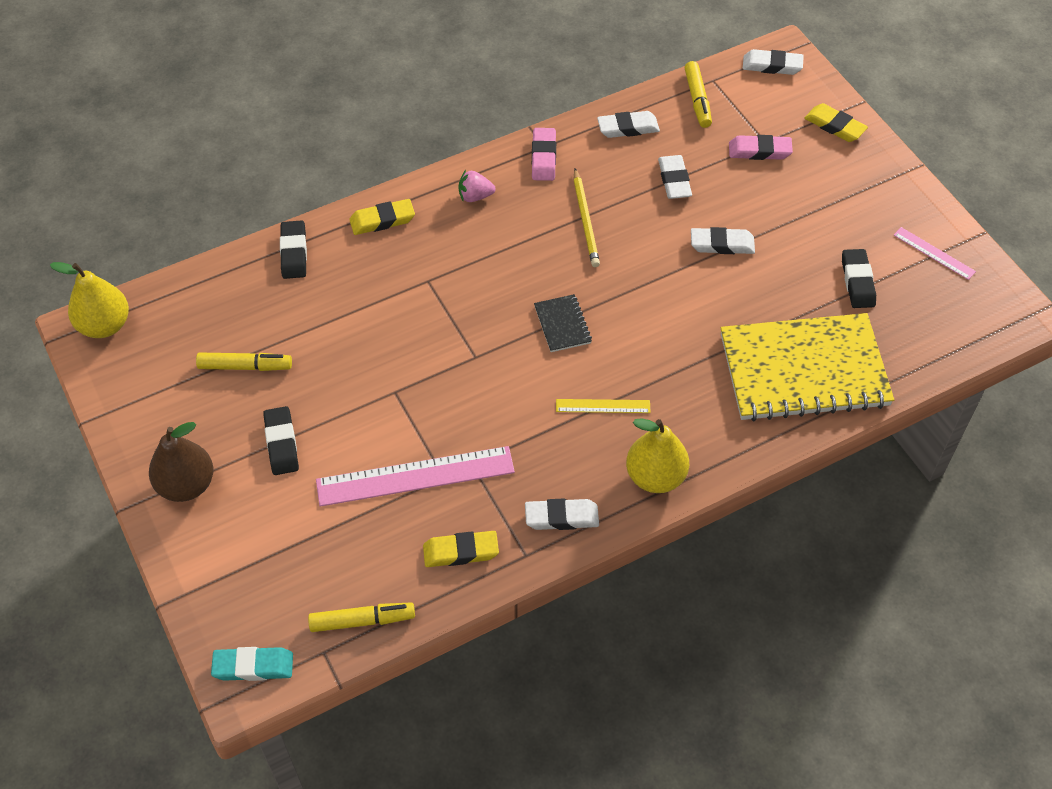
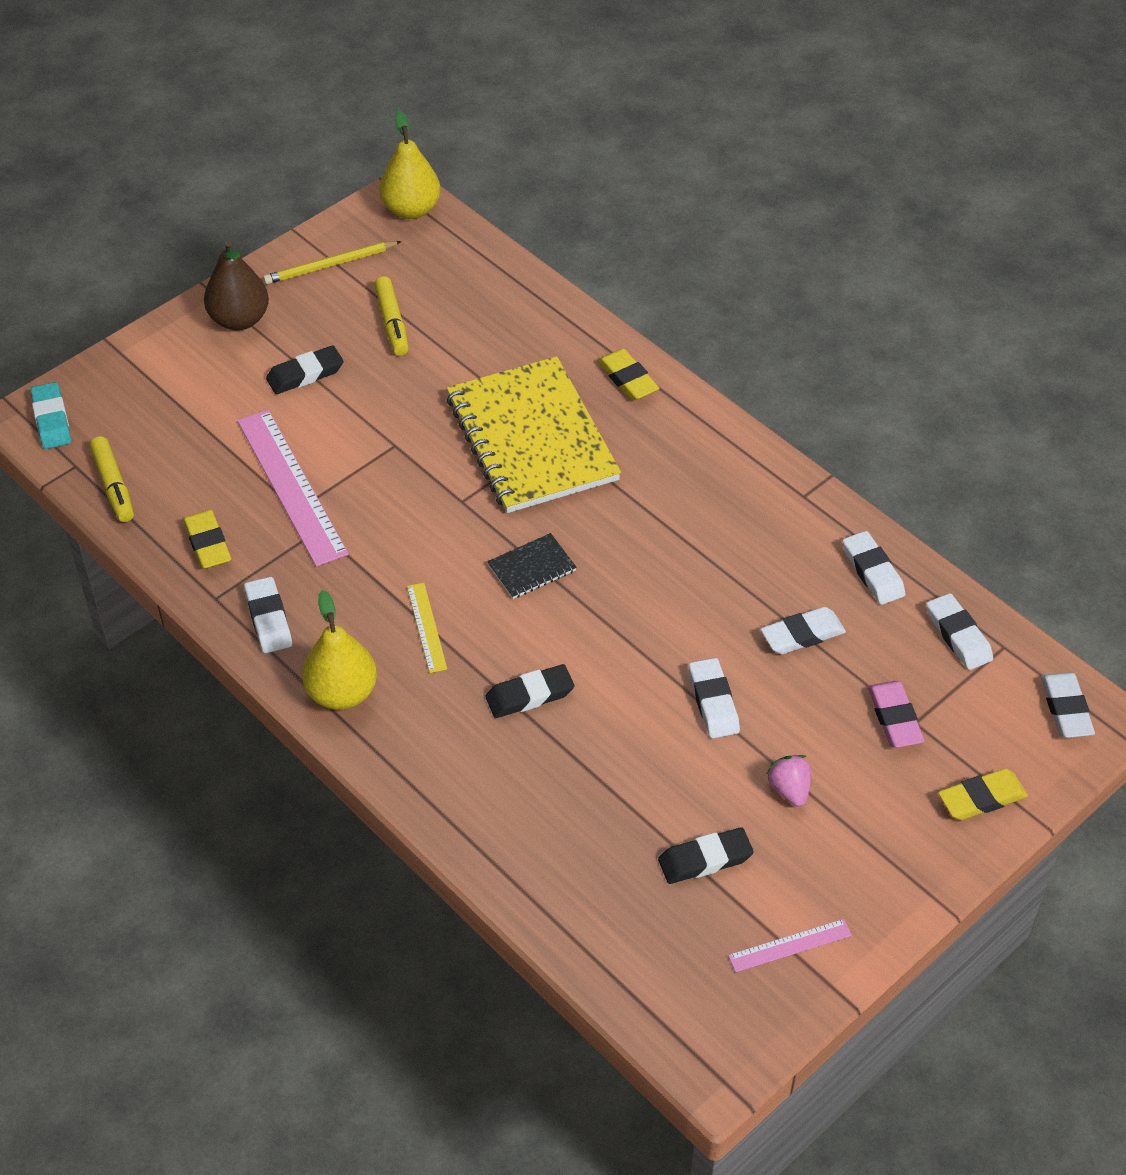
camera: 75 degrees right, 5 degrees down
black eraser [280,221,307,279] -> black eraser moved to [485,664,574,718]
pink strawberry [459,170,496,202] -> pink strawberry moved to [766,755,811,807]
pink eraser [532,128,556,181] -> none
yellow pencil [574,168,600,267] -> yellow pencil moved to [263,241,402,284]
yellow marker [684,61,712,128] -> white eraser [926,593,993,670]
yellow notebook [721,313,894,421] -> yellow notebook moved to [447,356,621,513]
yellow eraser [804,103,868,142] -> yellow eraser turned 45 degrees clockwise [938,768,1028,820]
pink ruler [894,227,976,280] -> pink ruler turned 45 degrees clockwise [728,919,852,972]

